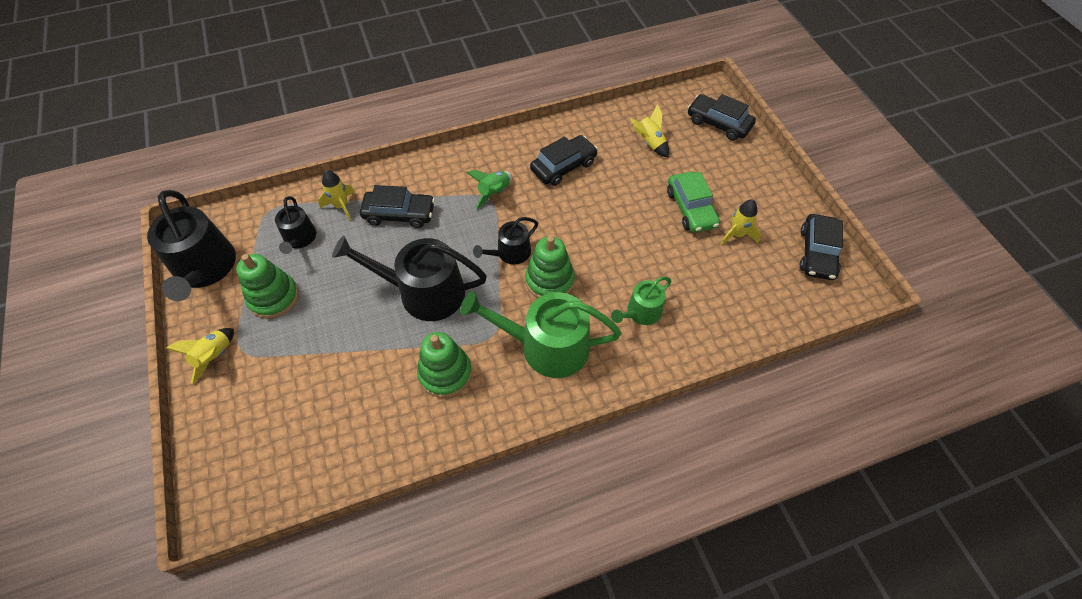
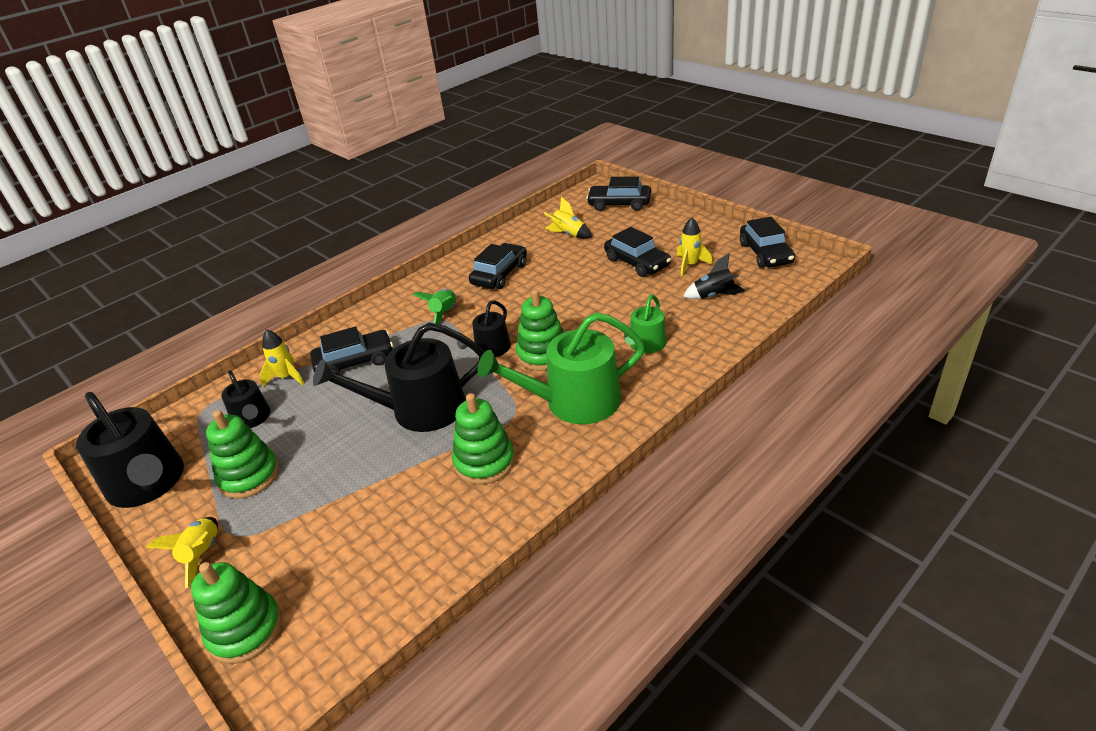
camera: 20 degrees left, 20 degrees down
green car [667,171,720,233] -> black car [604,227,671,277]
none -> green stacking toy [191,562,282,664]
none -> black rocket [683,253,745,299]

